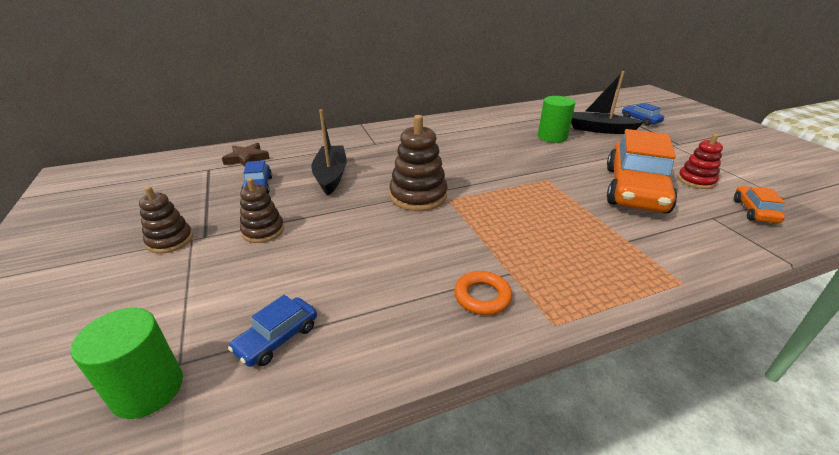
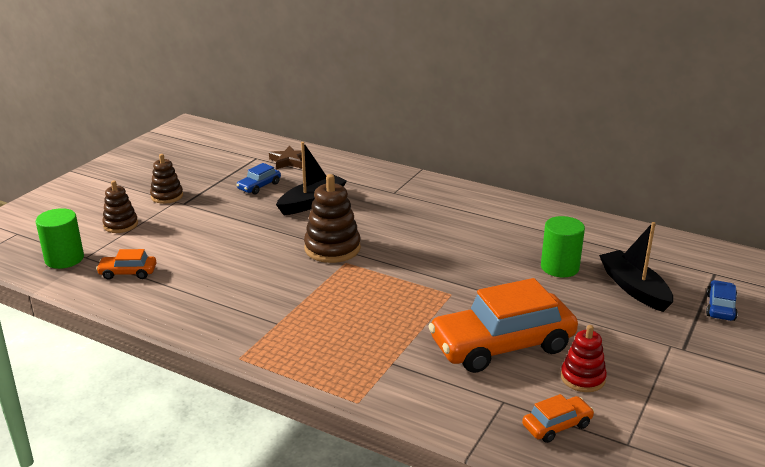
camera: 50 degrees right, 5 degrees down
blue car [228,295,317,367] -> orange car [96,249,157,280]
brown stacking toy [240,178,284,243] -> brown stacking toy moved to [102,180,138,233]
orange ring [454,271,512,315] -> none

